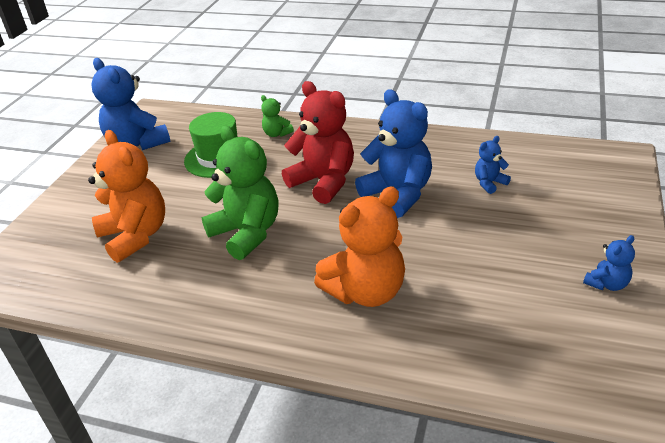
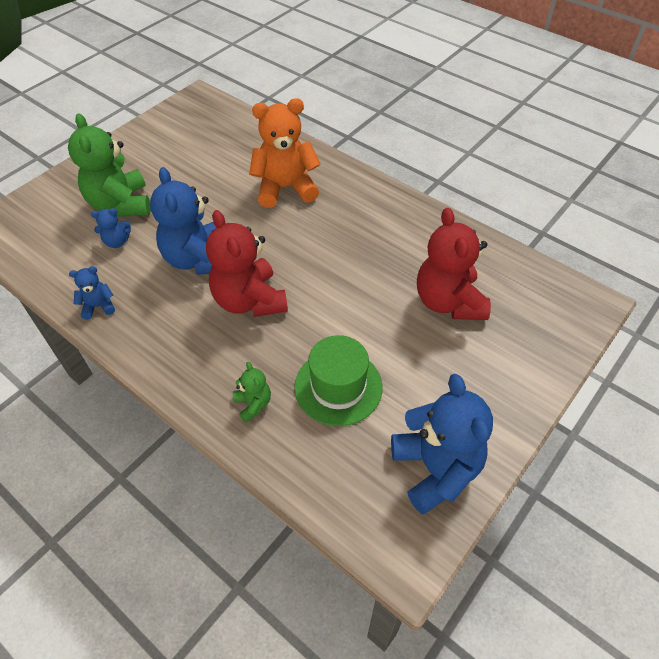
camera: 160 degrees left, 15 degrees up
orange teddy bear [88,130,165,263] -> red teddy bear [417,208,491,320]
green teddy bear [201,126,278,260] -> green teddy bear moved to [68,113,151,217]
blue teddy bear [583,235,635,291] -> blue teddy bear moved to [69,266,115,320]

